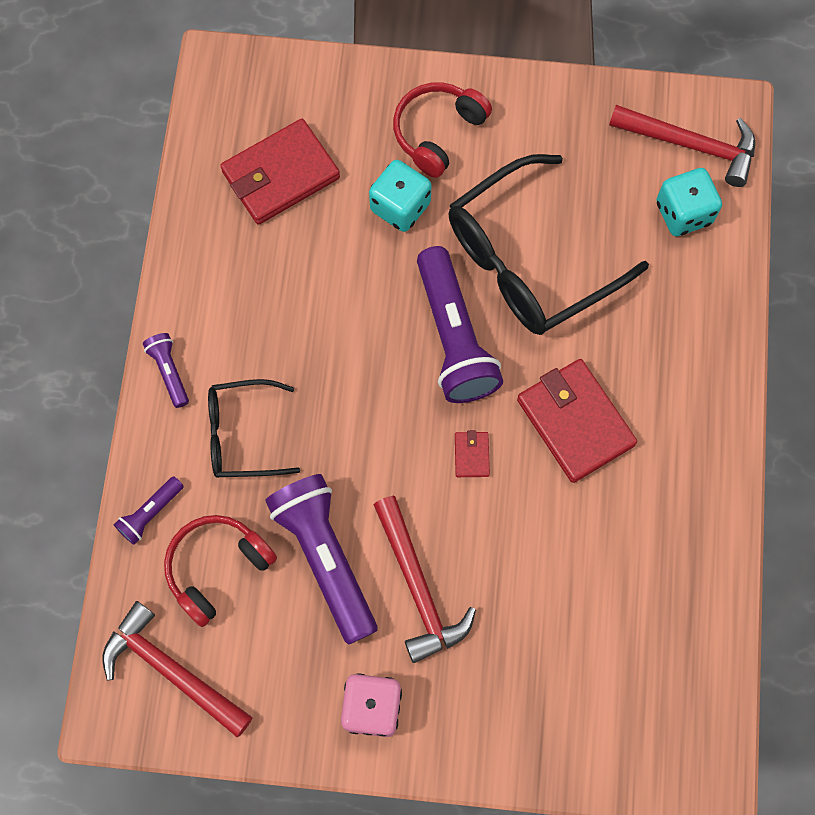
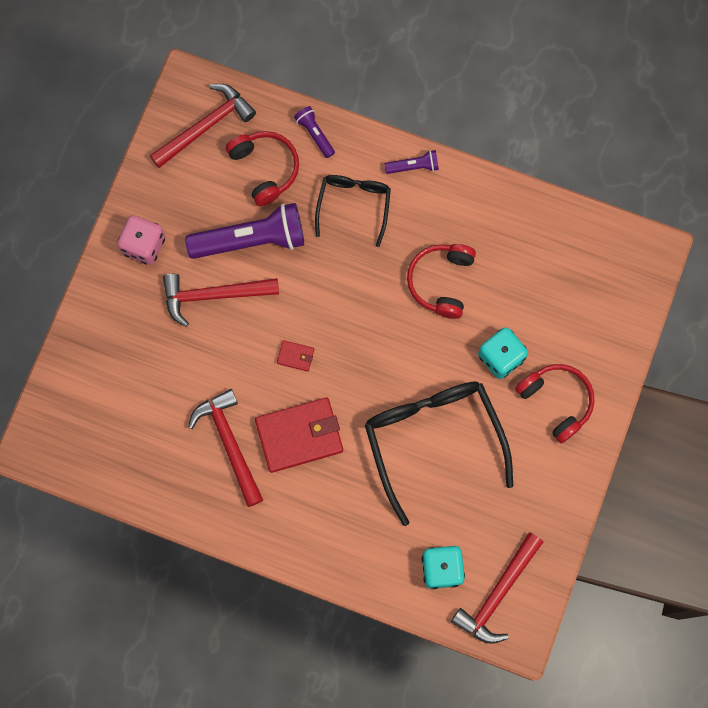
camera: 105 degrees right, 5 degrees up
red wallet [220,119,340,225] -> none
purple flashlight [417,246,503,403] -> none
none -> red hammer [188,389,263,507]
none -> red headphones [407,244,476,319]

